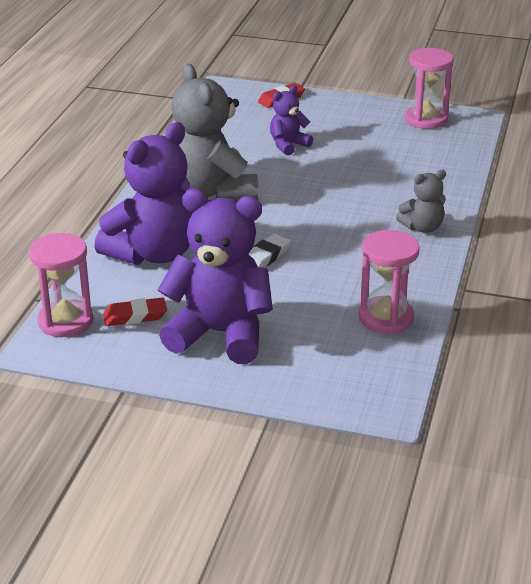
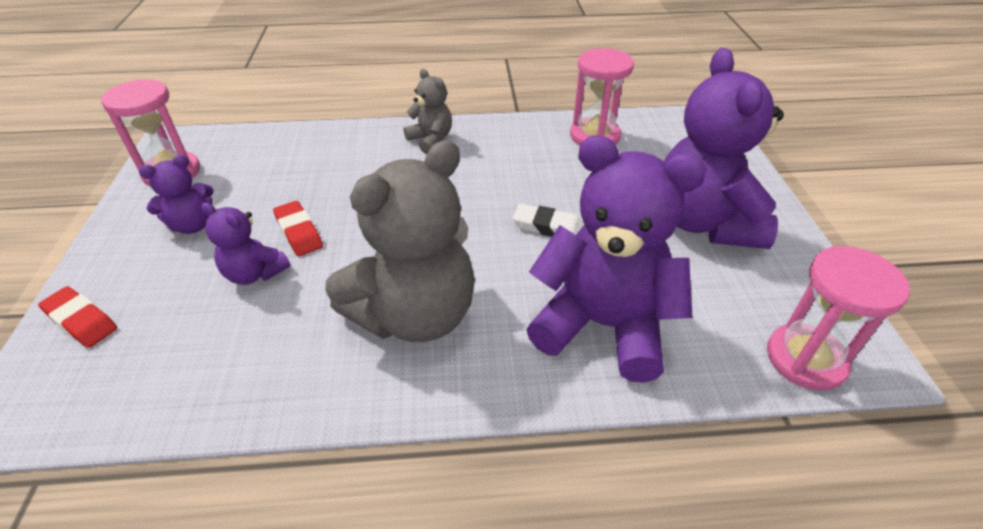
camera: 110 degrees left, 10 degrees up
red eraser [103,297,167,326] -> red eraser moved to [273,201,323,256]
none -> purple teddy bear [139,155,214,234]

